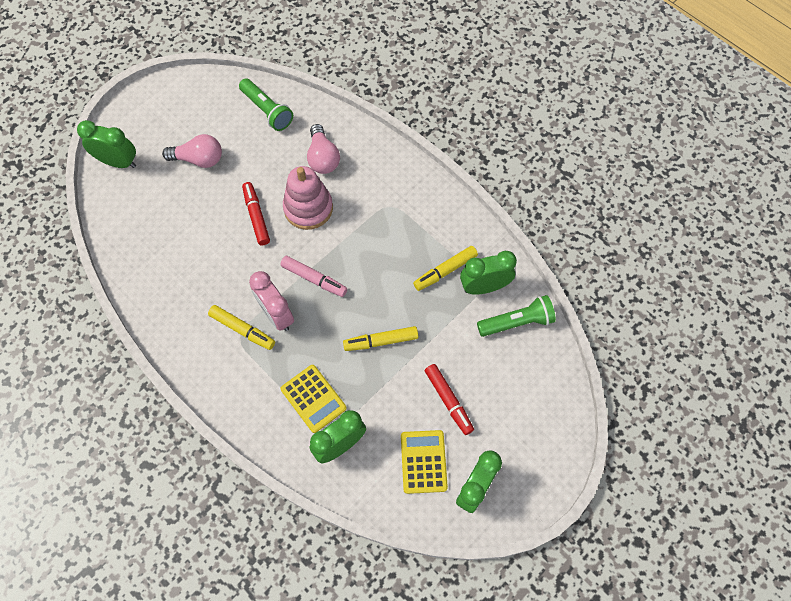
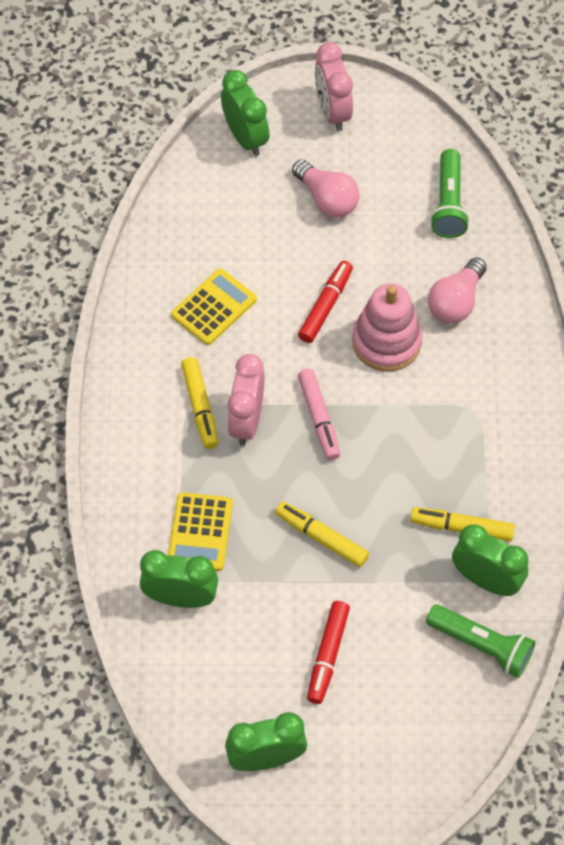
camera: 45 degrees right, 5 degrees down
yellow calculator [401,430,448,494] -> yellow calculator moved to [171,269,257,345]
none -> pink clock [315,42,353,131]

